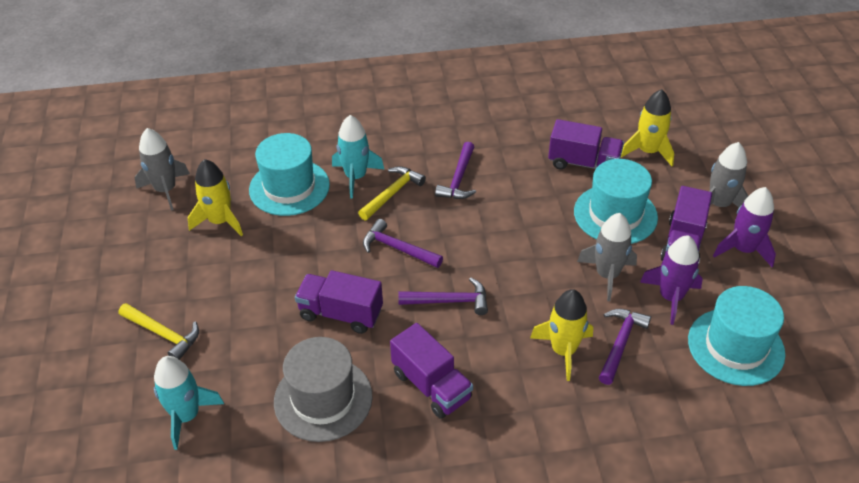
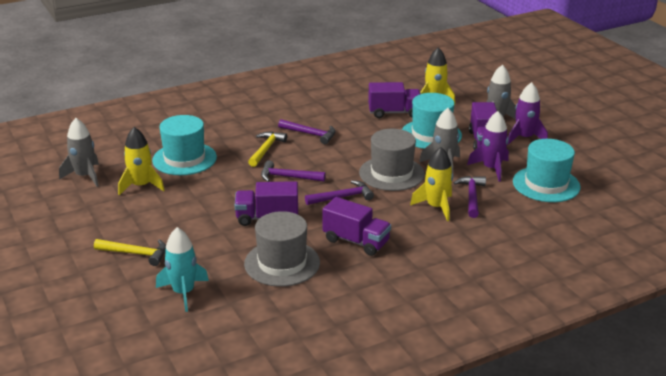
camera: 20 degrees left, 15 degrees down
turquoise rocket [332,115,384,199] -> none
purple hammer [435,142,476,199] -> purple hammer turned 60 degrees counterclockwise [278,119,336,144]
none -> grey hat [359,129,425,191]

